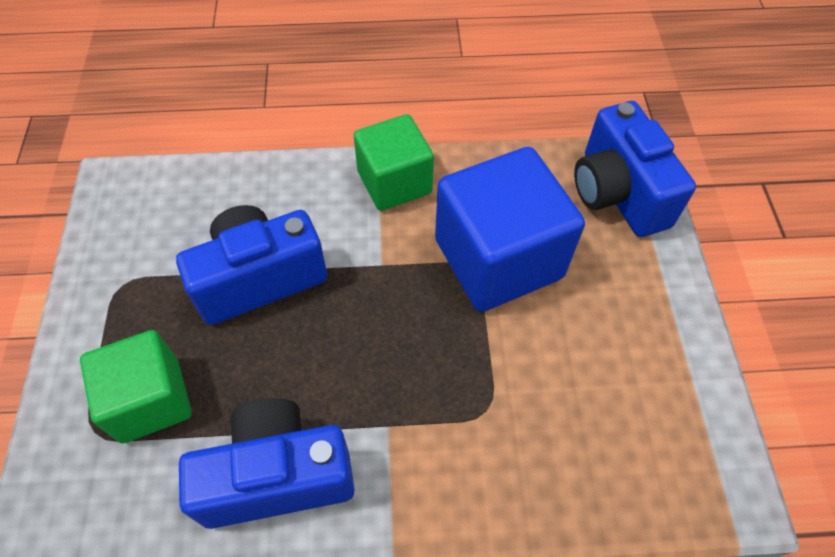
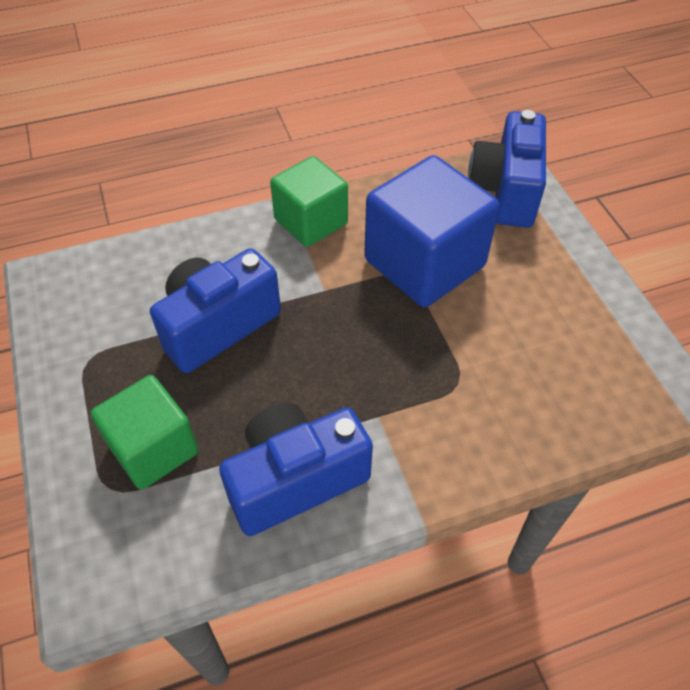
camera: 15 degrees left, 5 degrees down
blue camera [574,101,696,237] -> blue camera turned 45 degrees clockwise [468,110,546,228]

